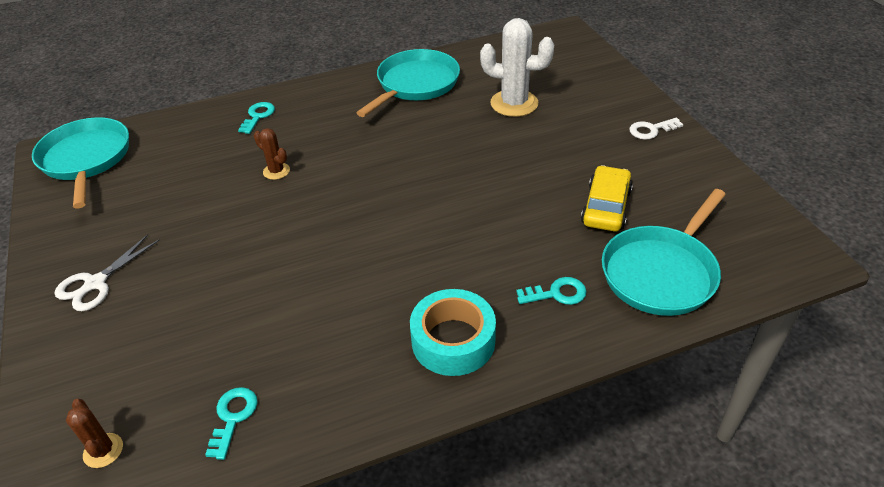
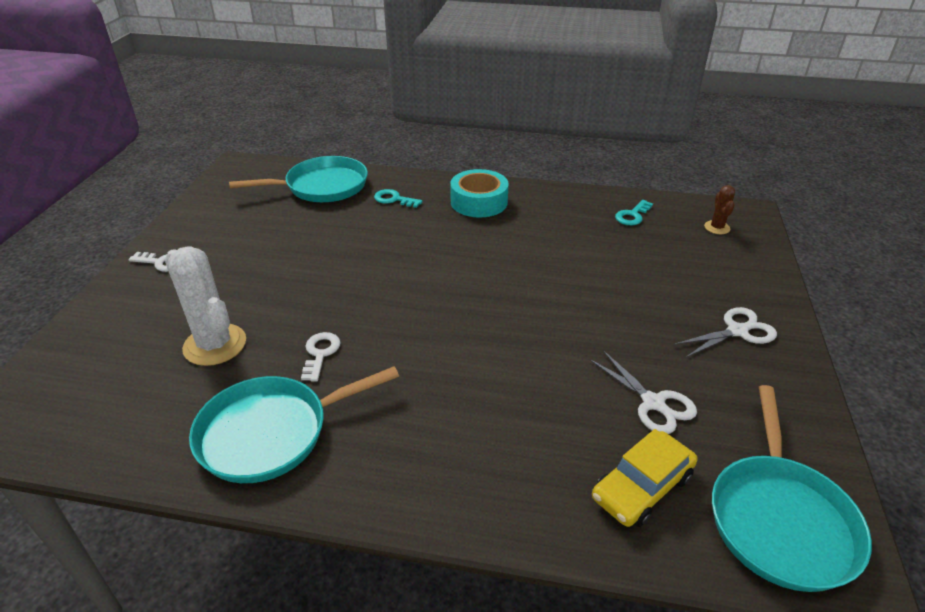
camera: 150 degrees left, 5 degrees down
turquoise key [238,102,275,134] -> none
brown cactus [254,128,290,180] -> none
yellow car [581,165,633,231] -> yellow car moved to [592,429,697,527]
none -> white key [301,332,341,382]
none -> white scissors [589,350,697,434]

